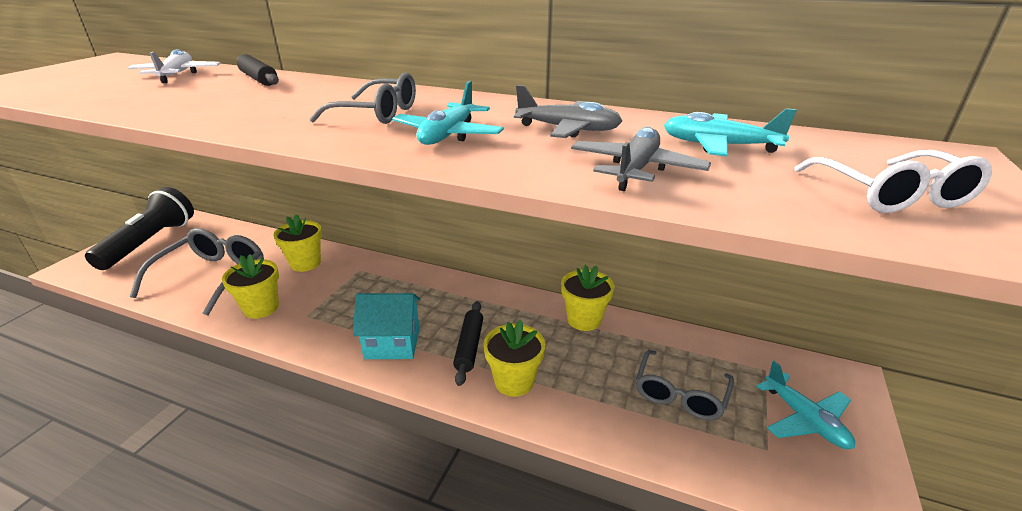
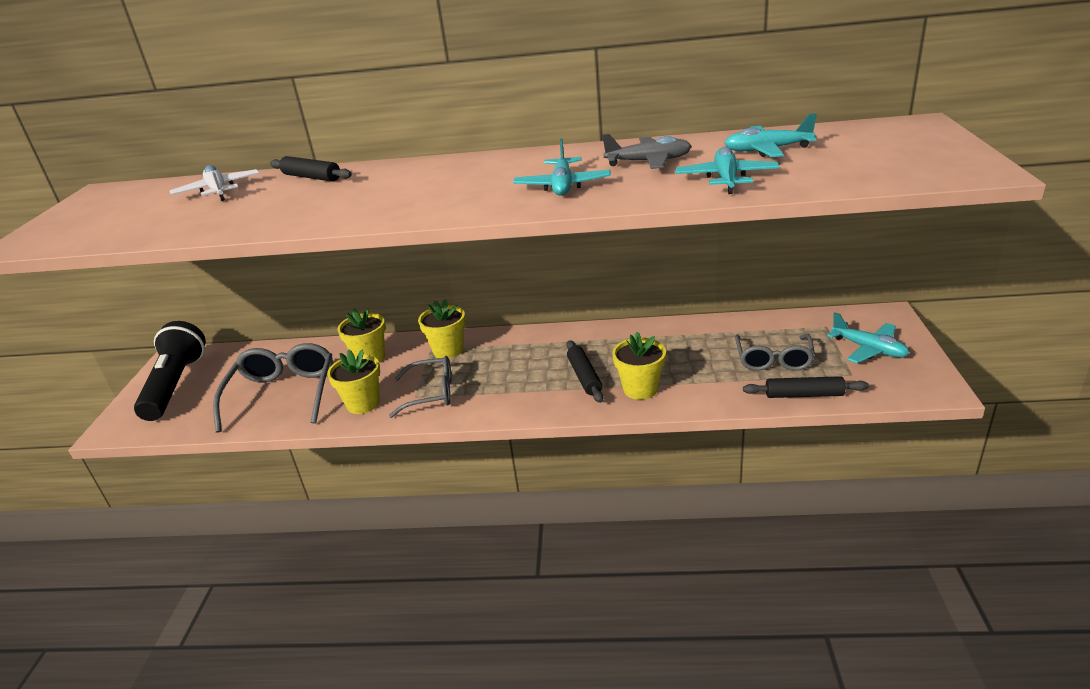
camera: 15 degrees left, 0 degrees up
grey glasses [310,72,416,124] -> grey glasses moved to [389,356,451,418]
turquoise house [353,293,420,359] -> none
yellow flower pot [561,265,614,331] -> yellow flower pot moved to [418,299,465,359]
grey plane [571,127,711,191] -> turquoise plane [675,146,780,194]
white glasses [794,150,992,213] -> none
none -> black rolling pin [743,376,869,398]

